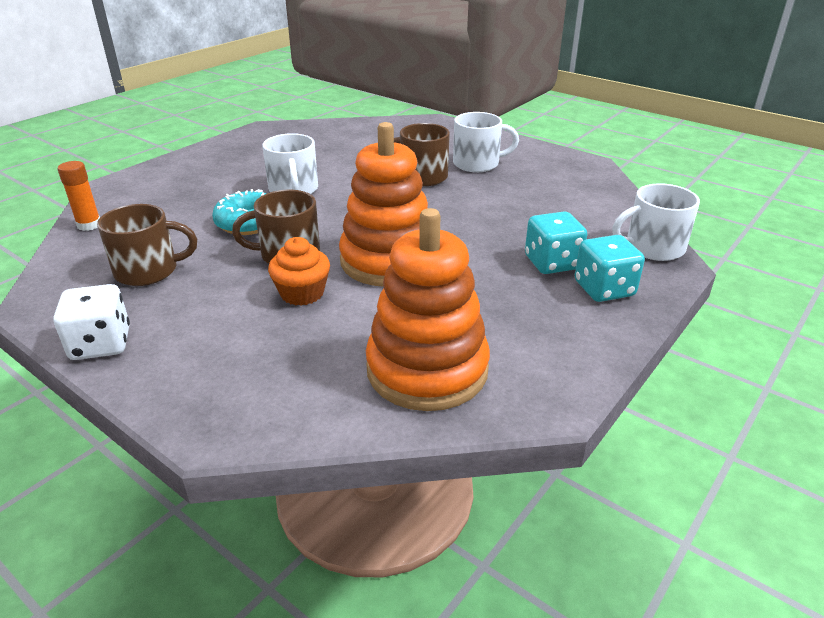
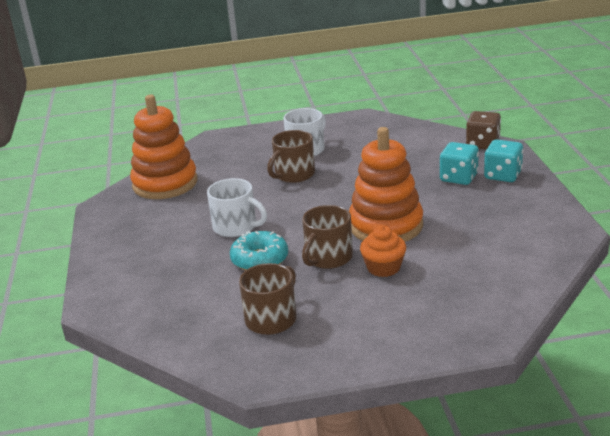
camera: 45 degrees left, 5 degrees down
white dice [53,284,130,360] -> none
orange glue stick [57,161,100,231] -> none
orange stacking toy [366,208,490,411] -> orange stacking toy moved to [130,95,198,199]
white mug [612,183,700,261] -> brown dice [466,111,501,150]

